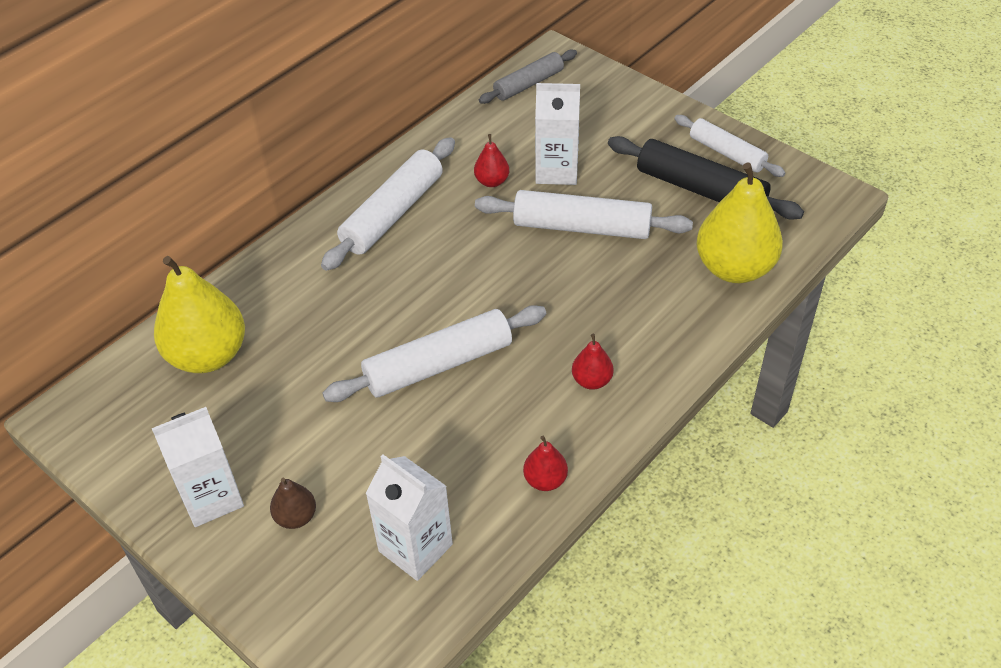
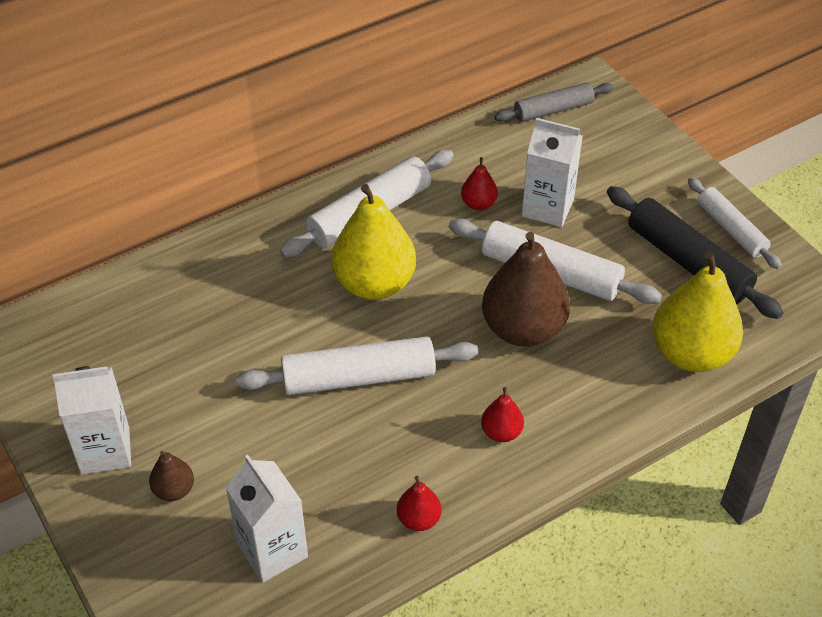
camera: 15 degrees right, 0 degrees up
yellow pear [154,256,245,373] -> yellow pear moved to [331,184,416,300]
none -> brown pear [482,232,570,347]

